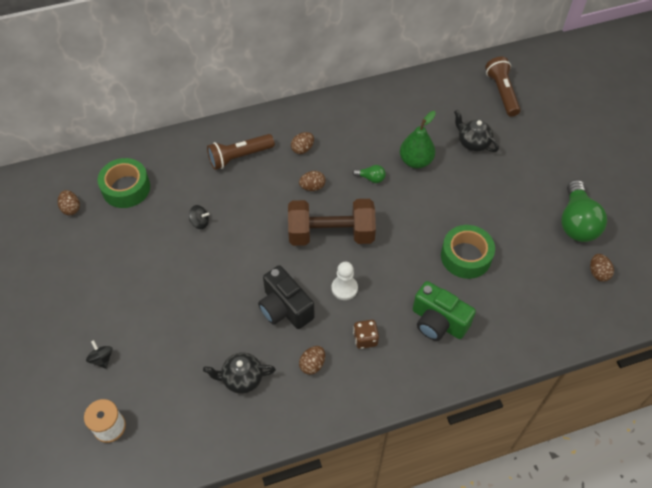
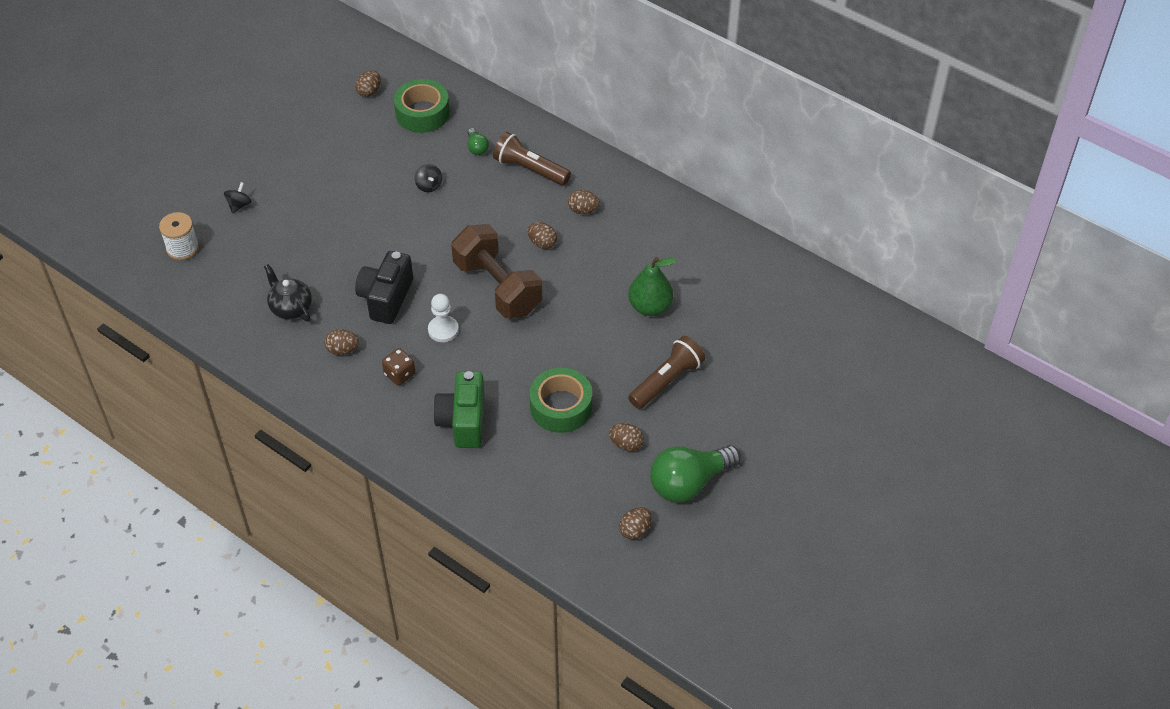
camera: 55 degrees right, 5 degrees down
green light bulb [353,165,386,183] -> green light bulb moved to [467,128,489,155]
black teapot [454,110,499,152] -> none
brown flashlight [485,56,521,117] -> brown flashlight moved to [628,336,705,409]
none -> brown egg [609,423,644,451]

